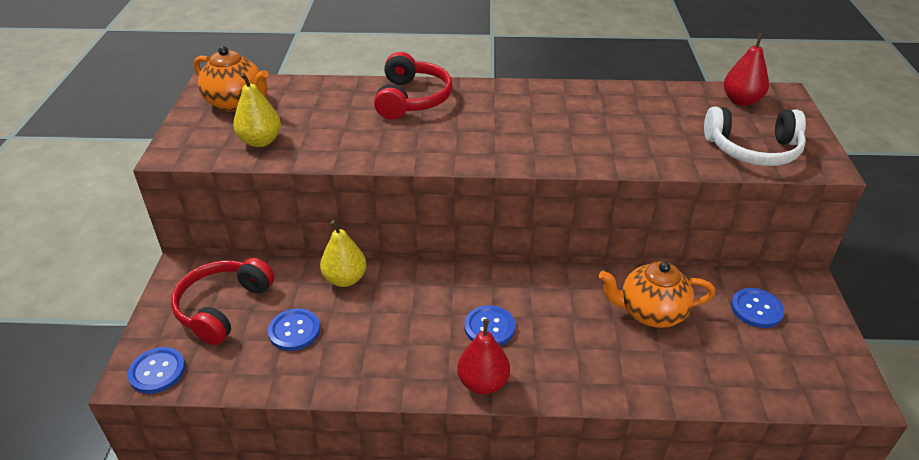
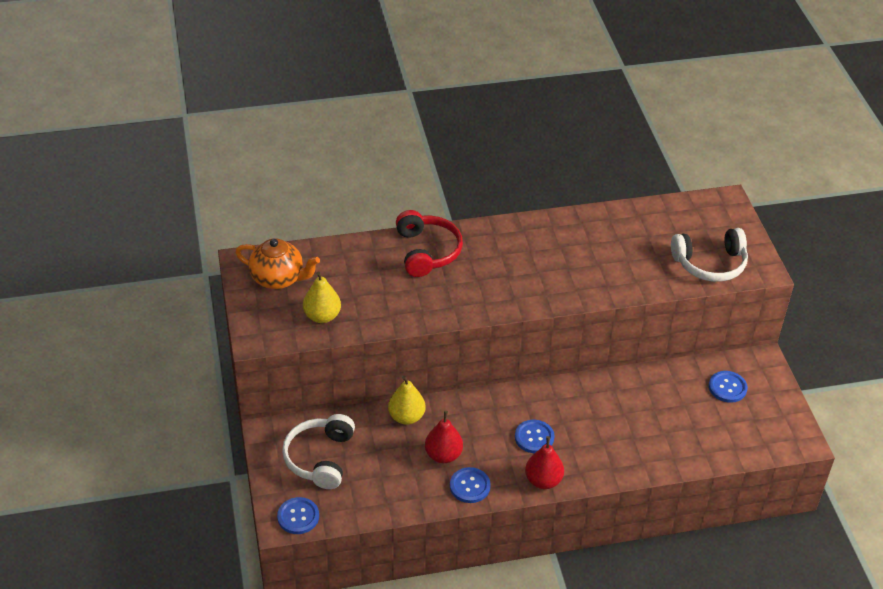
camera: 15 degrees left, 5 degrees up
red headphones [171,258,275,345] -> white headphones [282,414,355,489]
blue button [268,308,320,351] -> blue button moved to [450,467,491,503]
orange teapot [599,261,715,328] -> none
red pear [724,33,769,106] -> red pear moved to [425,411,463,463]

